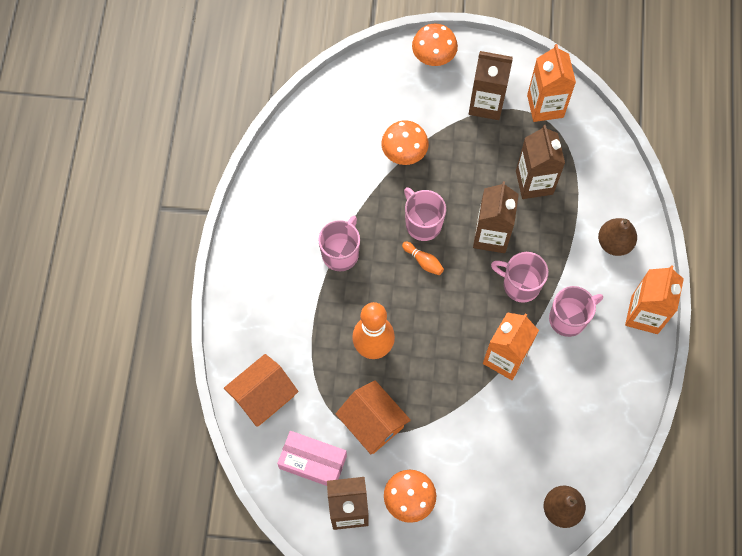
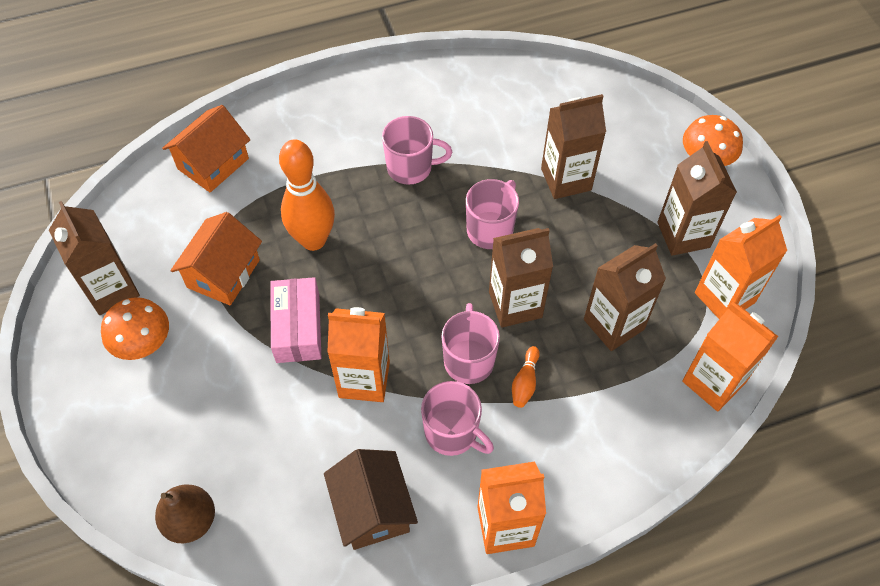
camera: 65 degrees right, 10 degrees down
orange house [224,354,299,427] -> orange house turned 75 degrees counterclockwise [162,105,250,192]
pink box [277,431,347,486] -> pink box moved to [270,277,321,363]
orange mushroom [381,120,429,165] -> brown carton [541,94,606,199]
orange bowling pin [402,242,444,275] -> orange bowling pin moved to [512,346,540,408]
brown pear [598,218,637,256] -> none
none -> brown house [324,449,418,550]
none -> orange carton [682,302,779,411]

